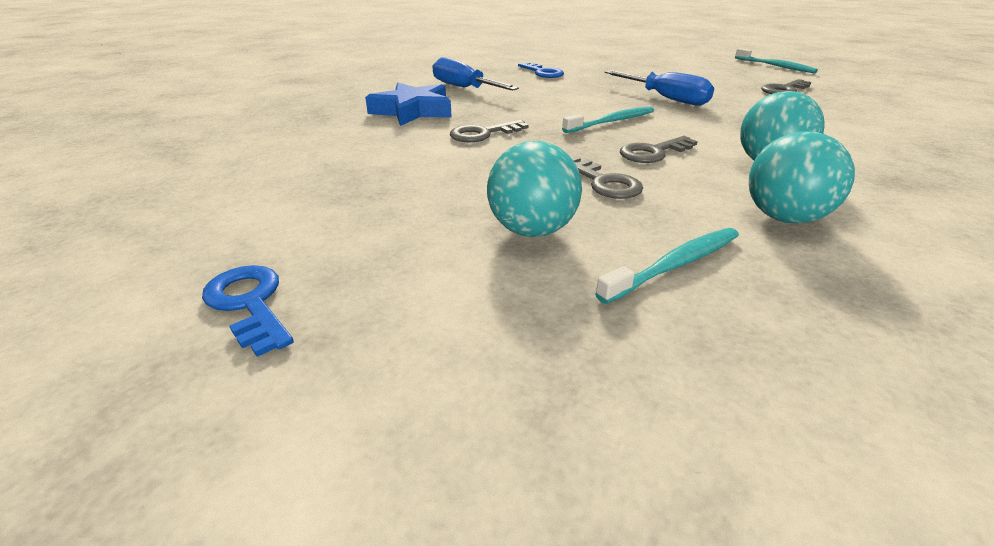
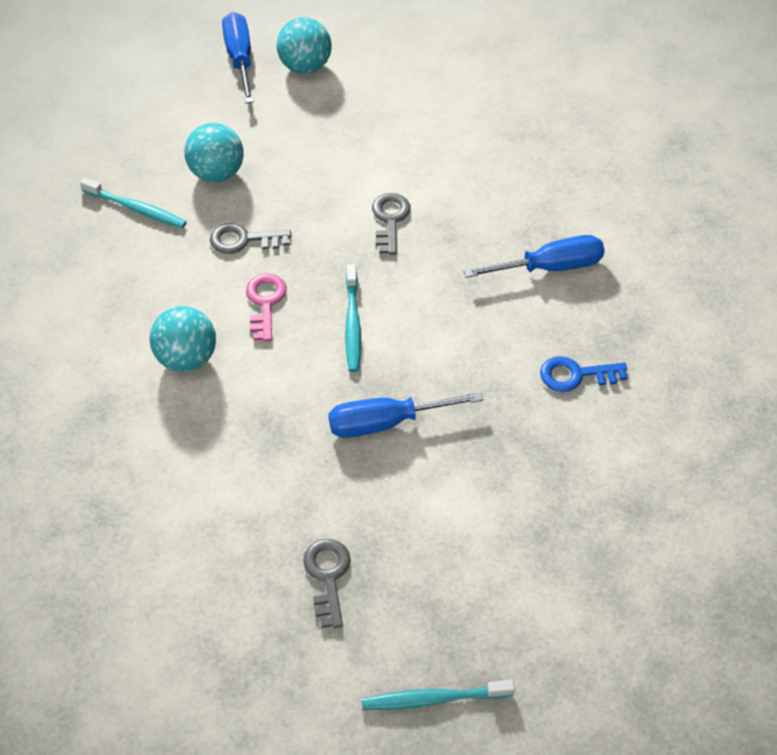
camera: 120 degrees right, 20 degrees up
blue key [202,265,294,357] -> blue screwdriver [222,12,254,103]
blue star [365,83,452,126] -> none
turquoise toothbrush [595,228,739,304] -> turquoise toothbrush turned 60 degrees counterclockwise [80,177,187,228]
grey key [620,136,698,163] -> pink key [246,273,287,341]
turquoise ball [749,131,855,224] -> turquoise ball moved to [277,17,332,74]

